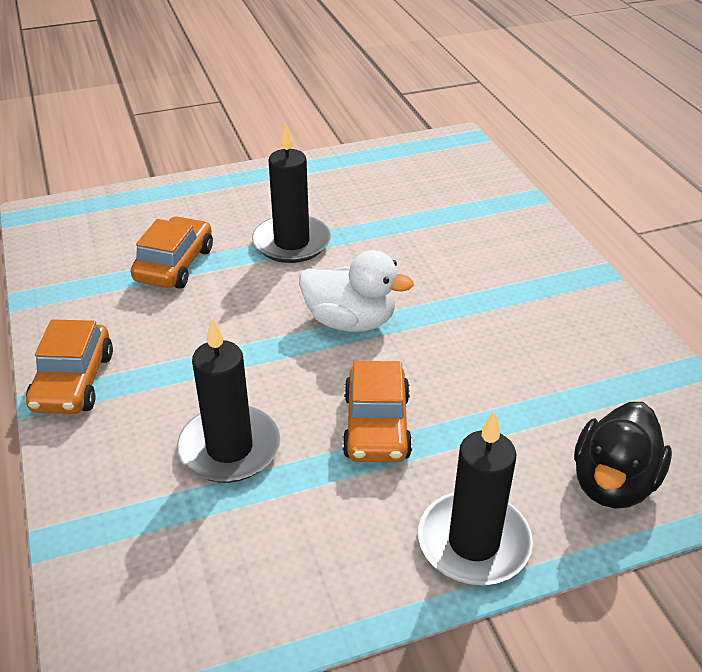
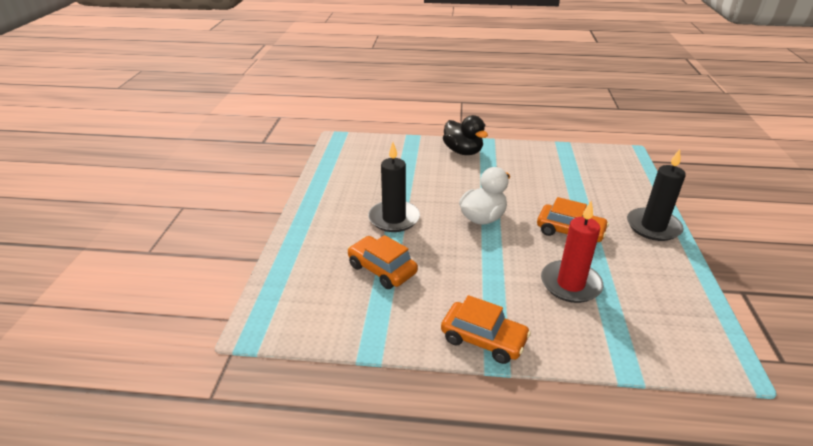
camera: 65 degrees left, 5 degrees down
black candle [177,318,281,483] -> red candle [541,201,604,303]
black duck [574,402,672,508] -> black duck moved to [443,115,488,155]

